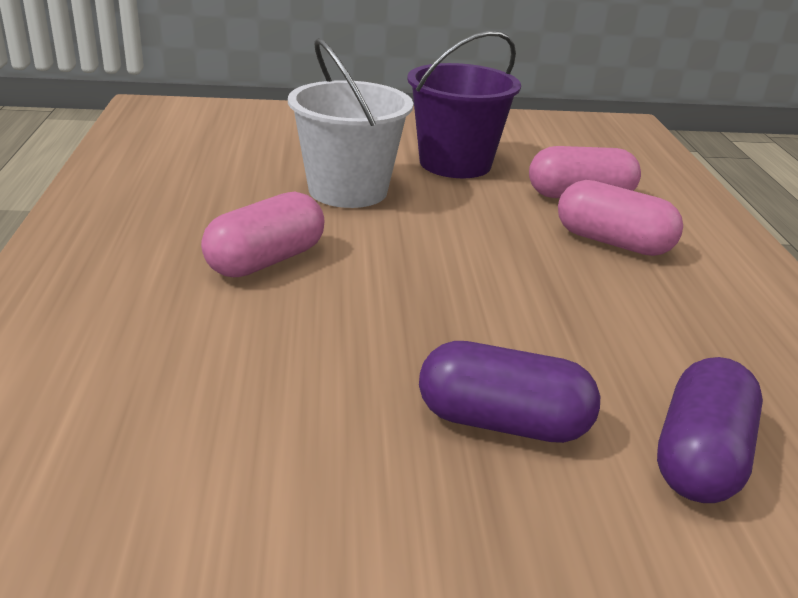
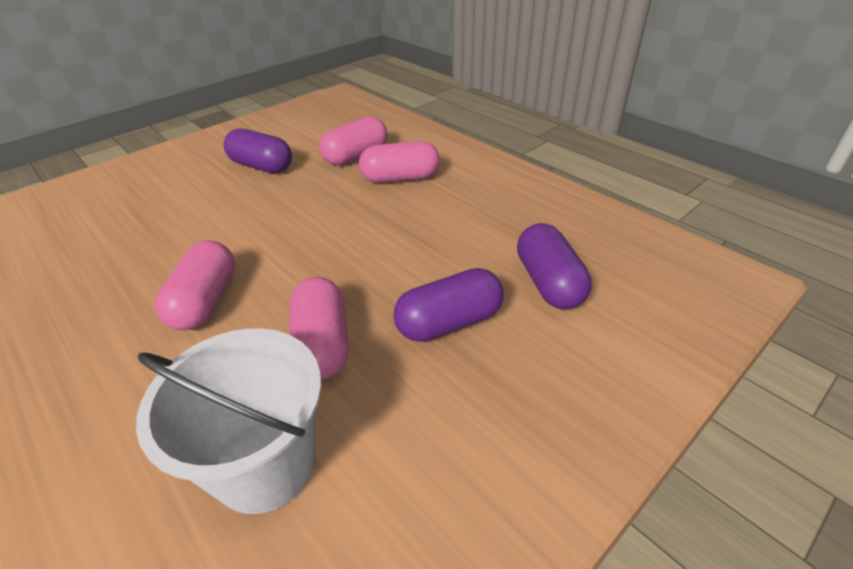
camera: 35 degrees left, 10 degrees up
white bucket [288,38,413,208] -> white bucket moved to [136,328,322,514]
purple bucket [407,31,521,178] -> purple capsule [224,128,292,173]
none -> pink capsule [289,277,349,380]

